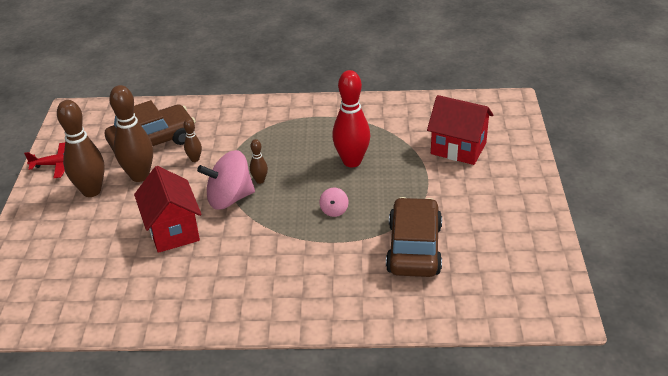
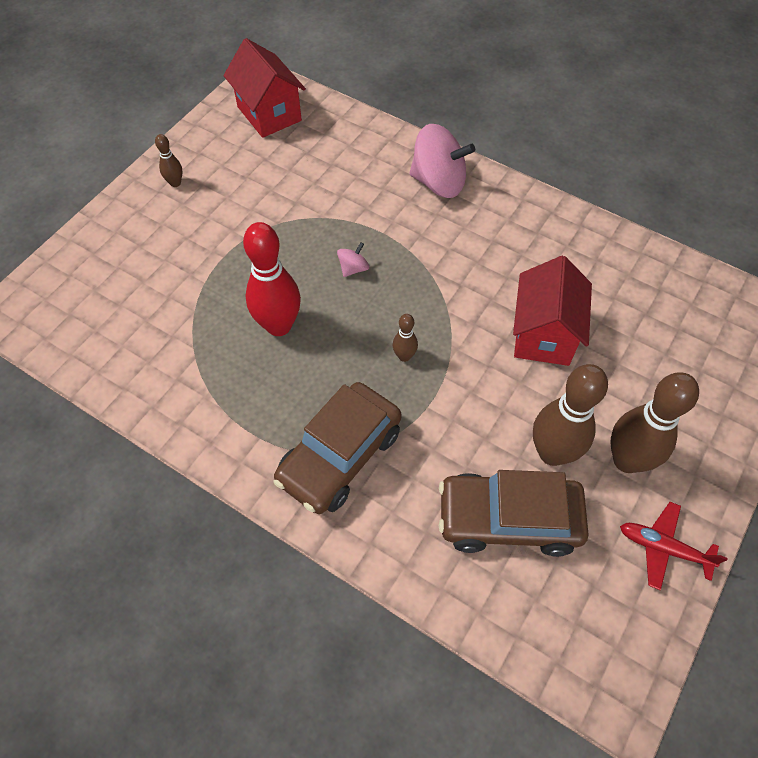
camera: 150 degrees left, 20 degrees up
brown bowling pin [184,119,202,162] -> brown bowling pin moved to [155,134,183,187]
pink spinning top [197,150,255,210] -> pink spinning top moved to [409,124,475,198]
brown car [386,197,442,277] -> brown car moved to [274,382,401,514]
red house [427,95,494,165] -> red house moved to [224,38,306,138]

